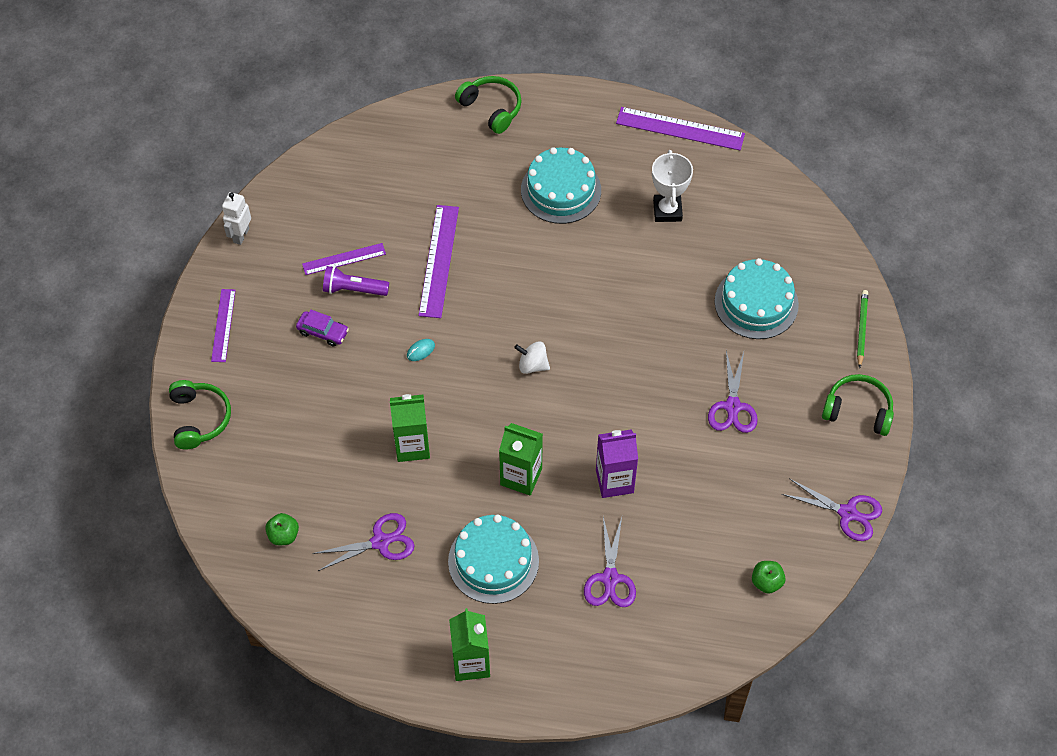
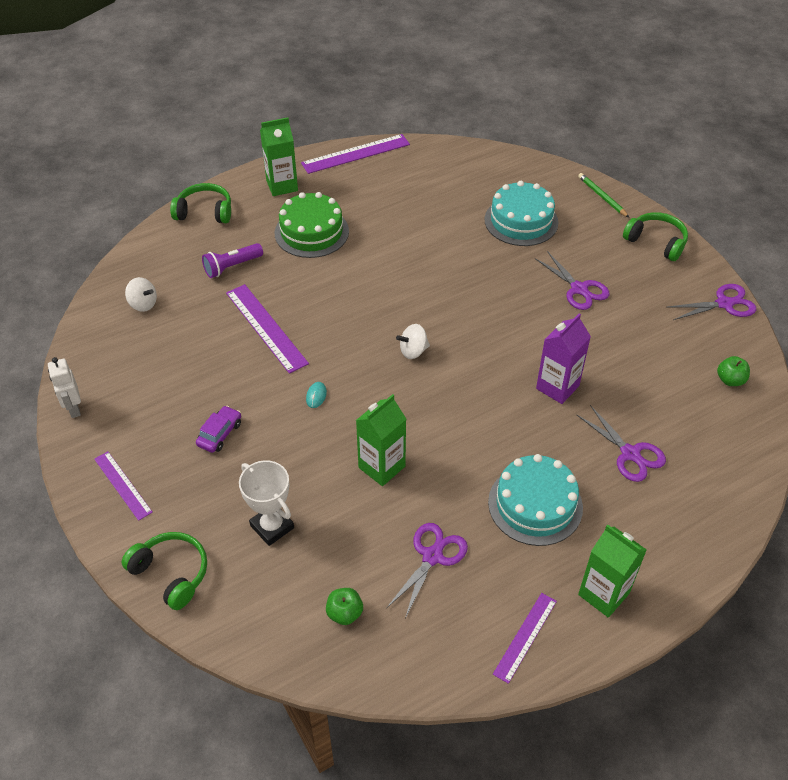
camera: 40 degrees left, 10 degrees down
purple car [296,310,349,346] -> purple car turned 45 degrees counterclockwise [196,406,241,453]
purple ruler [302,243,386,275] -> purple ruler moved to [493,593,557,684]
purple flashlight [323,266,389,296] -> purple flashlight moved to [202,243,263,278]
green carton [499,423,543,496] -> green carton moved to [260,117,298,196]
turquoise cake [521,147,601,224] -> green cake [275,192,349,258]
white trophy [652,150,693,222] -> white trophy moved to [239,460,294,546]
green headphones [822,374,894,436] -> green headphones turned 60 degrees clockwise [623,212,688,261]
none -> white spinning top [125,277,157,312]

